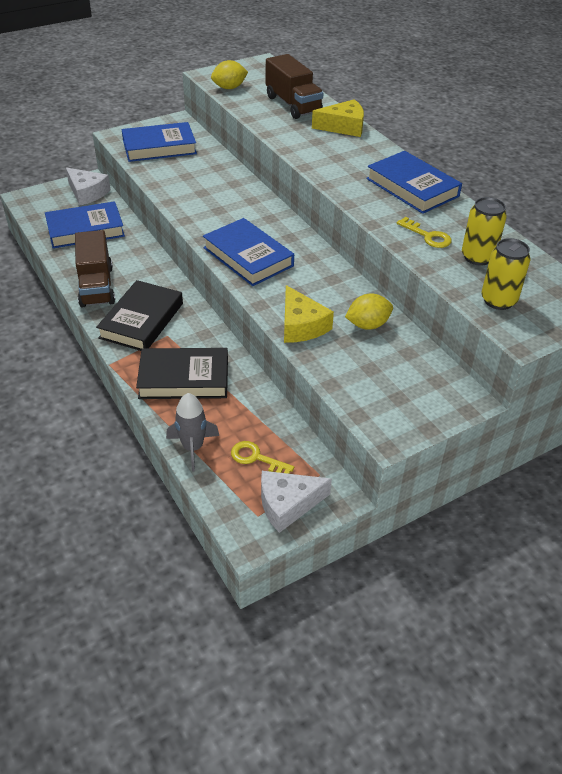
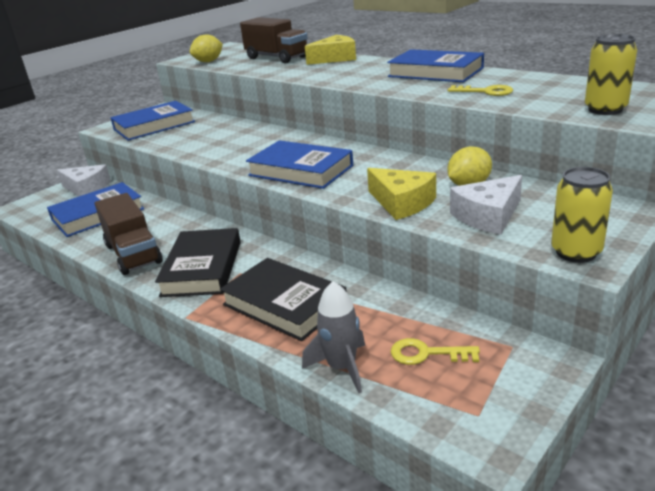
camera: 15 degrees left, 15 degrees down
black book [136,348,228,399] -> black book turned 60 degrees clockwise [220,258,347,341]
white cheese [261,471,332,533] -> white cheese moved to [450,175,522,235]
yellow can [462,197,507,266] -> yellow can moved to [551,167,613,263]

